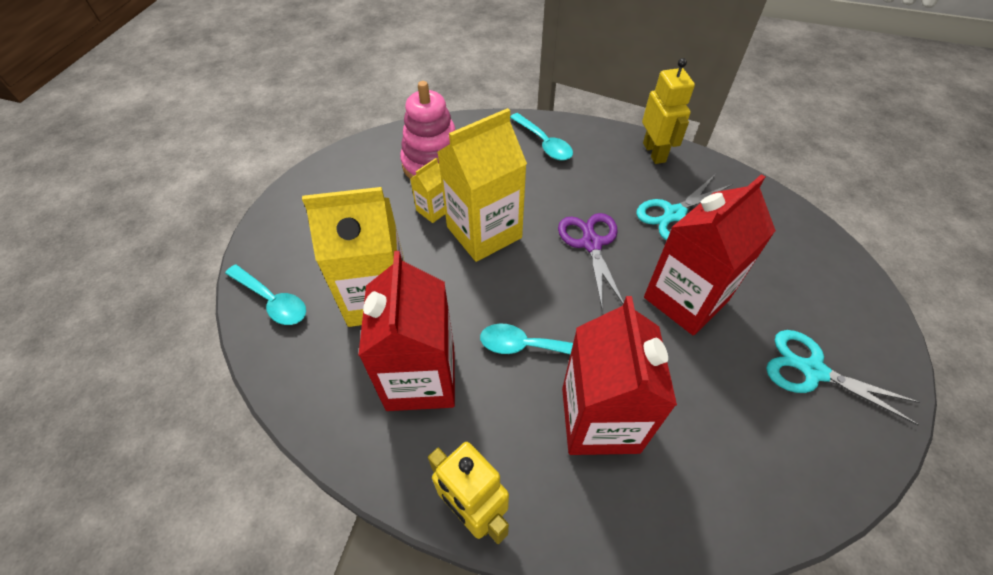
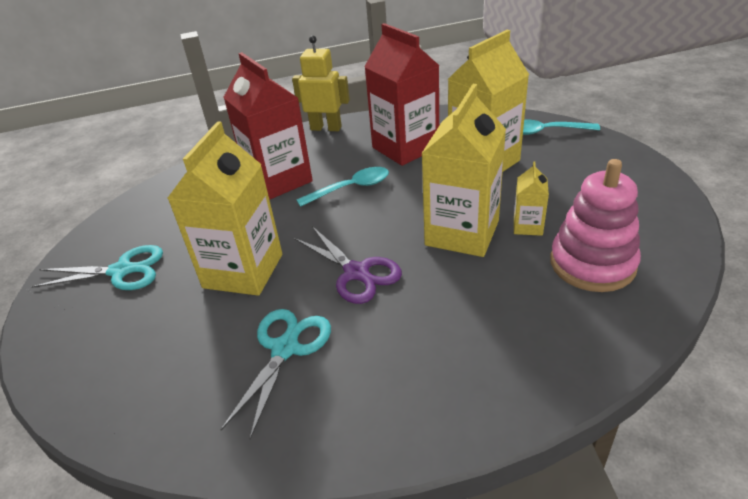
camera: 150 degrees right, 15 degrees down
turquoise spoon [510,113,573,160] -> none
yellow robot [642,58,695,164] -> none
red carton [644,174,776,335] -> yellow carton [167,121,282,296]

